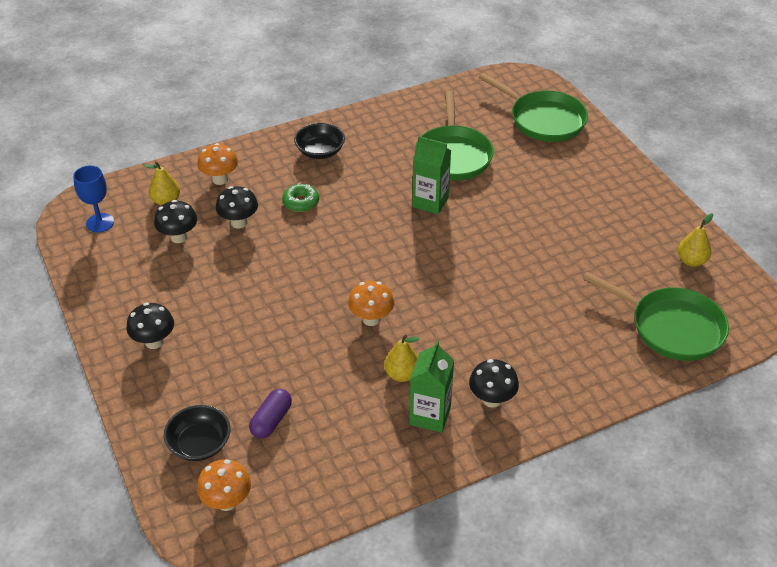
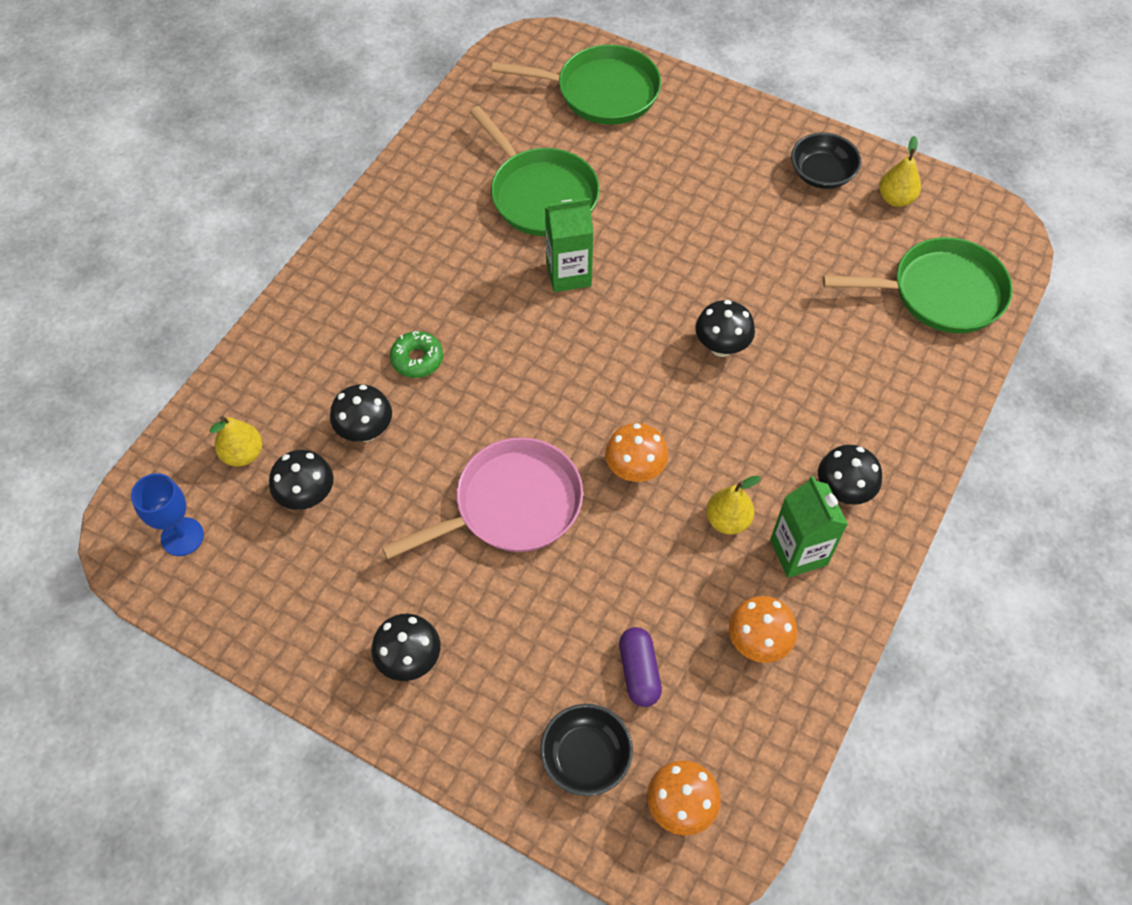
camera: 35 degrees left, 15 degrees up
orange mushroom [197,143,238,185] -> orange mushroom moved to [729,596,797,663]
black bowl [294,123,345,159] -> black bowl moved to [791,132,861,189]
none -> pink pan [382,437,583,559]
none -> black mushroom [695,300,755,357]

